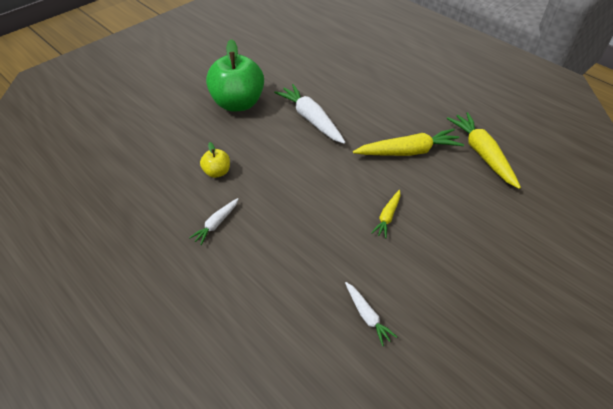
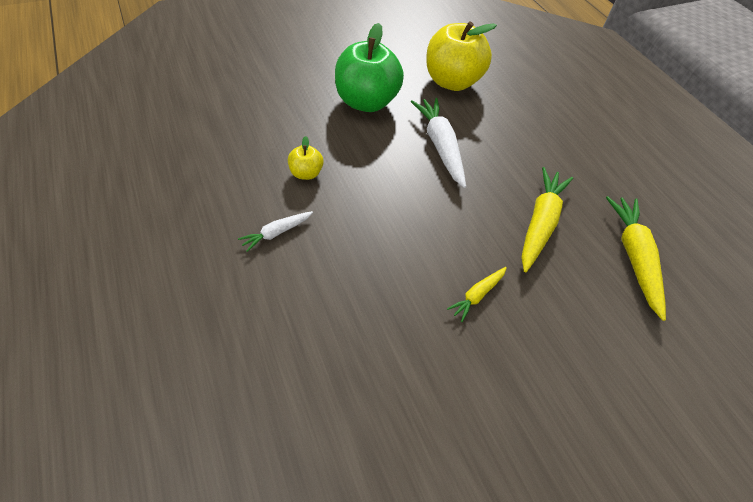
camera: 15 degrees right, 5 degrees up
white carrot [345,282,397,346] -> none
yellow carrot [353,129,464,156] -> yellow carrot turned 75 degrees counterclockwise [522,167,573,272]
none -> yellow apple [426,21,497,91]

